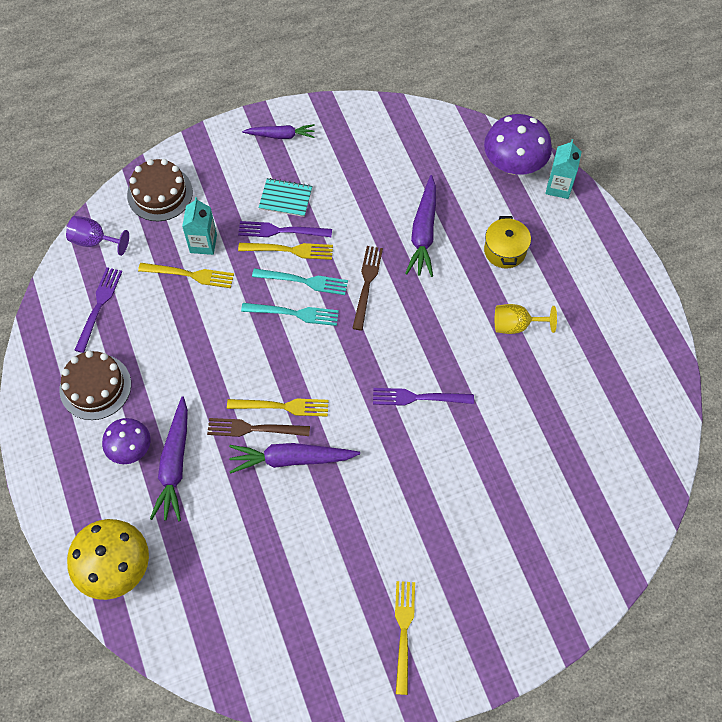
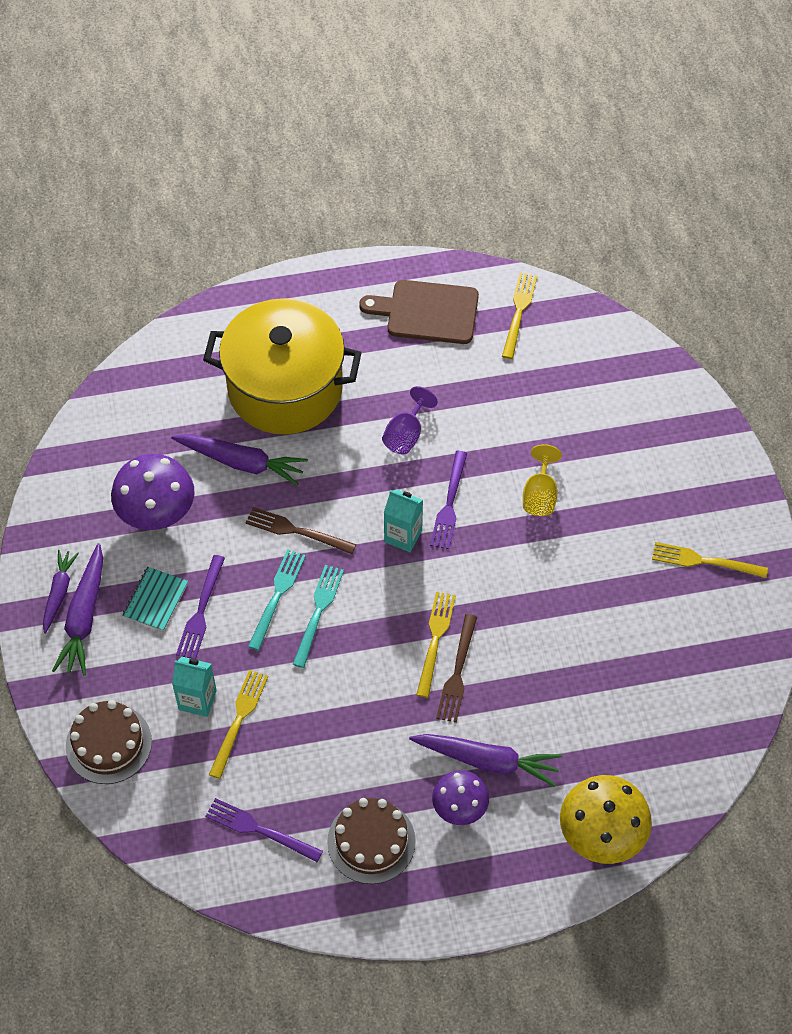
camera: 80 degrees left, 5 degrees down
purple goblet [66,216,129,256] -> purple goblet moved to [382,386,438,454]
purple carrot [229,443,360,474] -> purple carrot moved to [52,543,103,675]
yellow fork [238,243,333,260] -> yellow fork moved to [502,272,537,359]
purple mushroom [484,114,552,175] -> purple mushroom moved to [111,454,195,530]
yellow pot [484,216,531,269] -> yellow pot [203,298,361,435], size x2.36
yellow goblet [495,304,557,334] -> yellow goblet moved to [523,444,562,516]
turquoise carton [545,139,581,199] -> turquoise carton moved to [384,490,423,552]
none -> brown cutting board [359,280,479,344]

